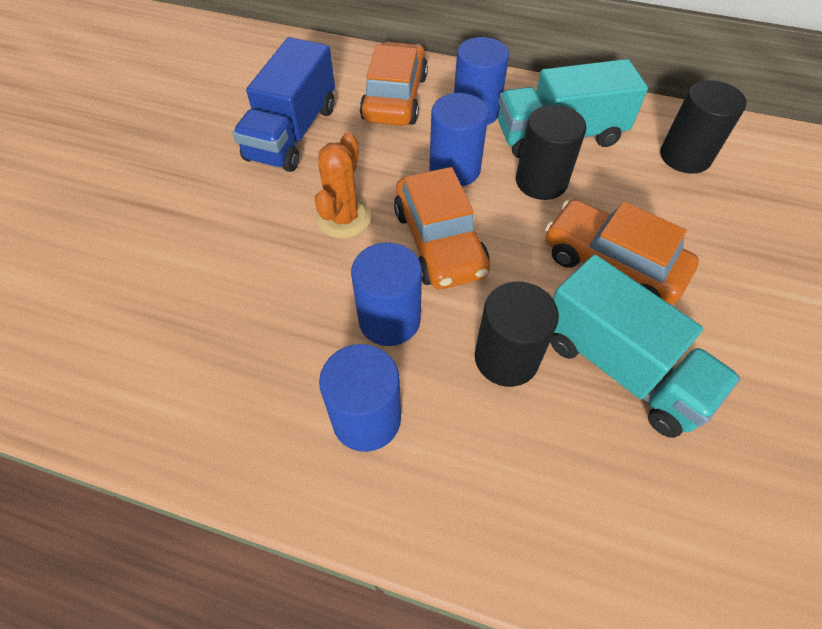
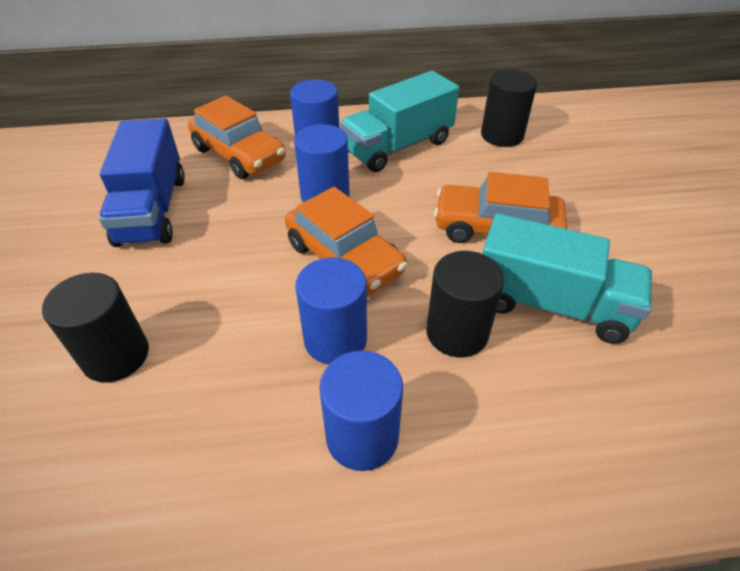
camera: 25 degrees left, 10 degrees down
orange cactus [315,132,371,239] -> none
orange car [360,42,428,126] -> orange car turned 150 degrees clockwise [188,96,286,179]
black cylinder [516,105,587,200] -> black cylinder moved to [42,273,149,383]

